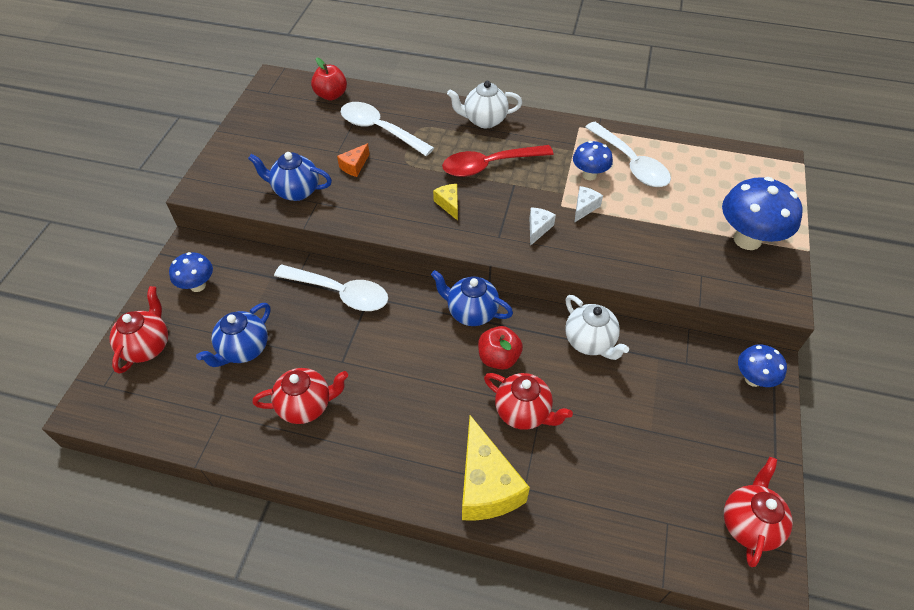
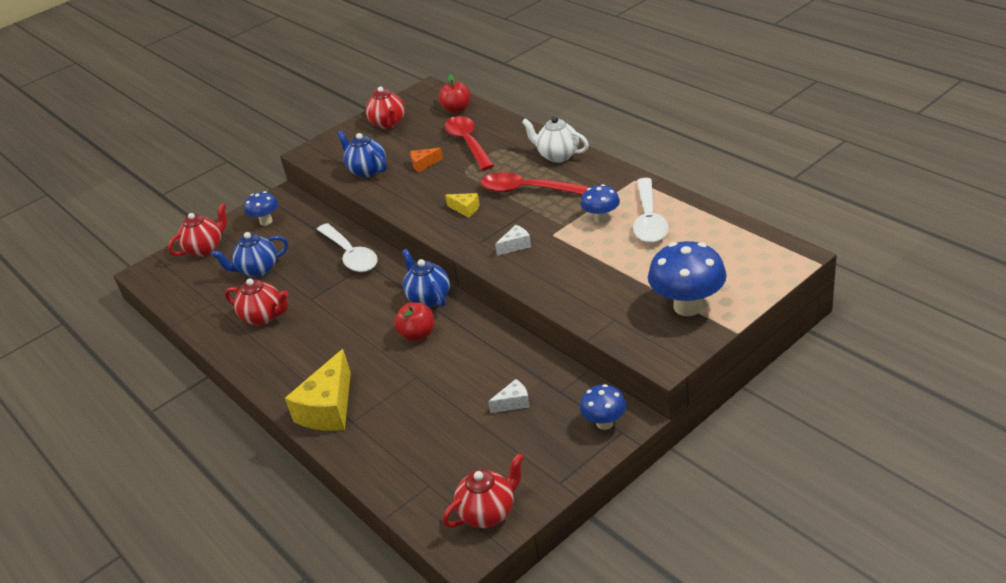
camera: 40 degrees right, 15 degrees down
white spoon [341,102,434,156] -> red spoon [445,116,494,170]
yellow cheese [433,184,458,221] -> yellow cheese turned 105 degrees clockwise [445,193,480,218]
red teapot [484,373,573,430] -> red teapot moved to [366,86,405,129]
white teapot [565,295,629,360] -> none
white cheese [574,186,603,223] -> white cheese moved to [488,379,530,413]

